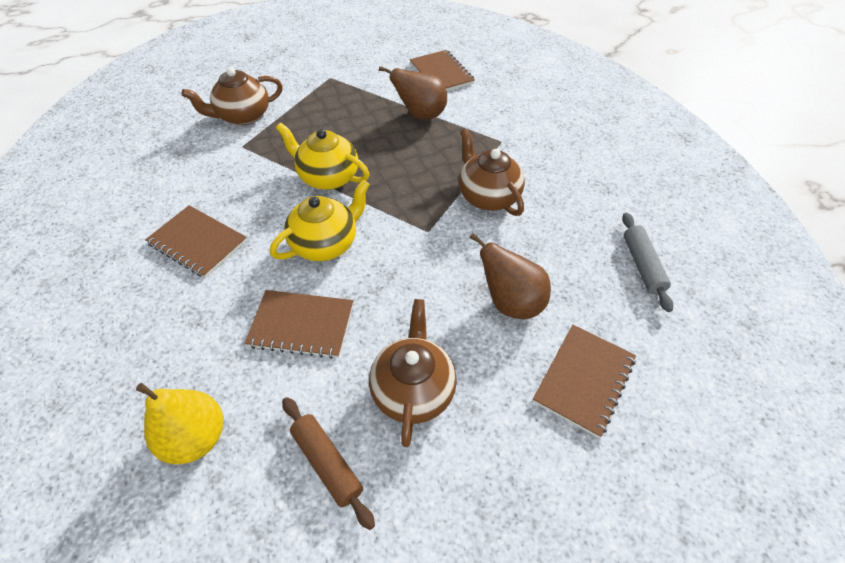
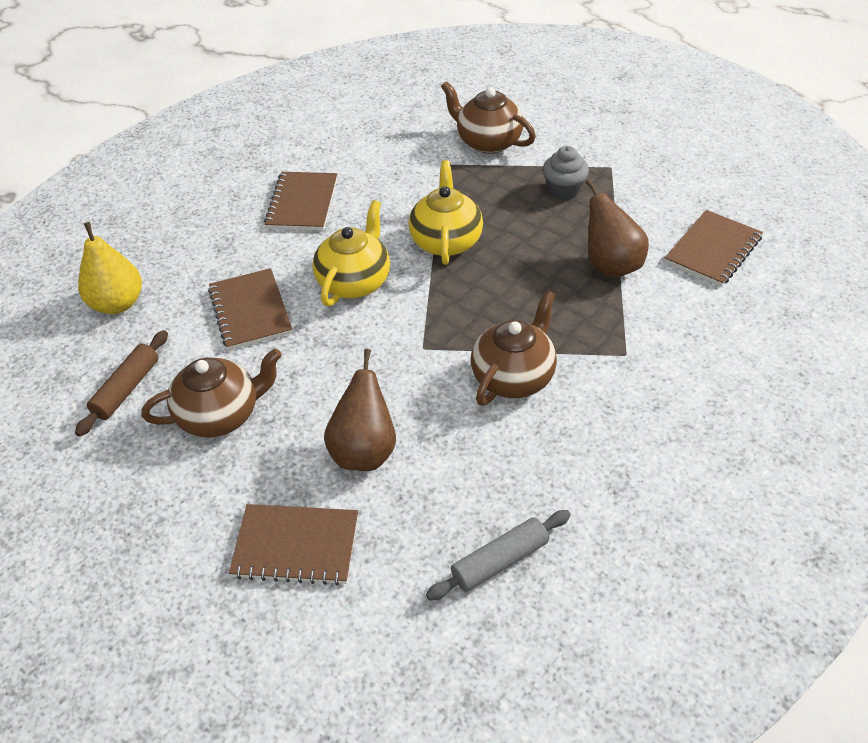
camera: 65 degrees right, 5 degrees down
yellow teapot [270,179,370,261] -> yellow teapot turned 90 degrees counterclockwise [312,200,390,306]
none -> grey cupcake [543,146,589,201]

